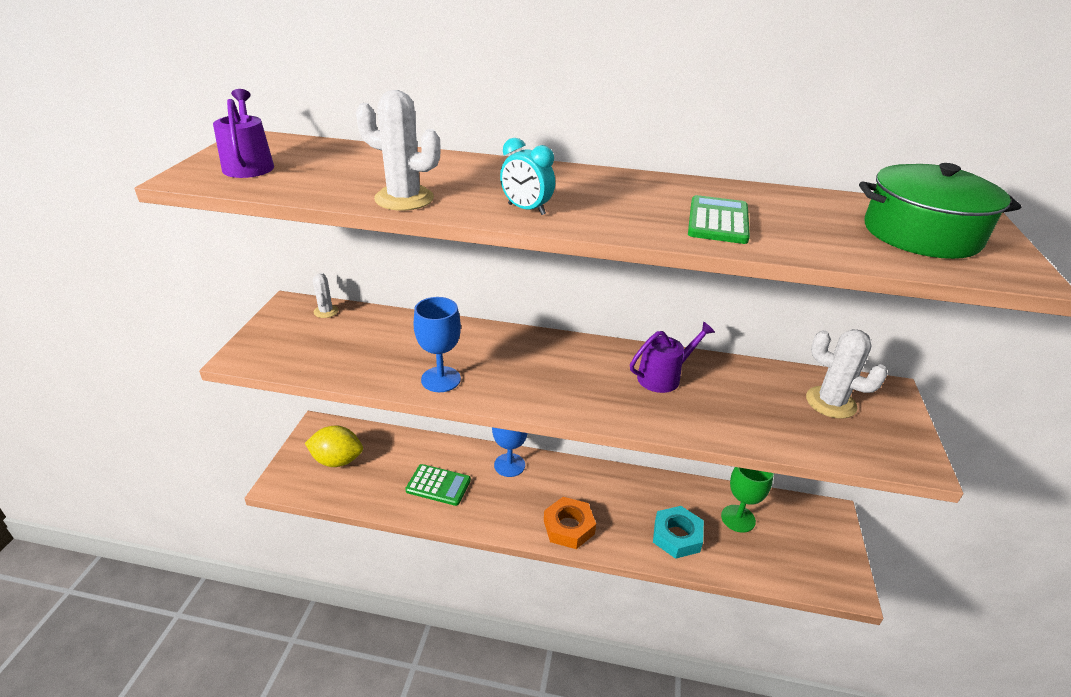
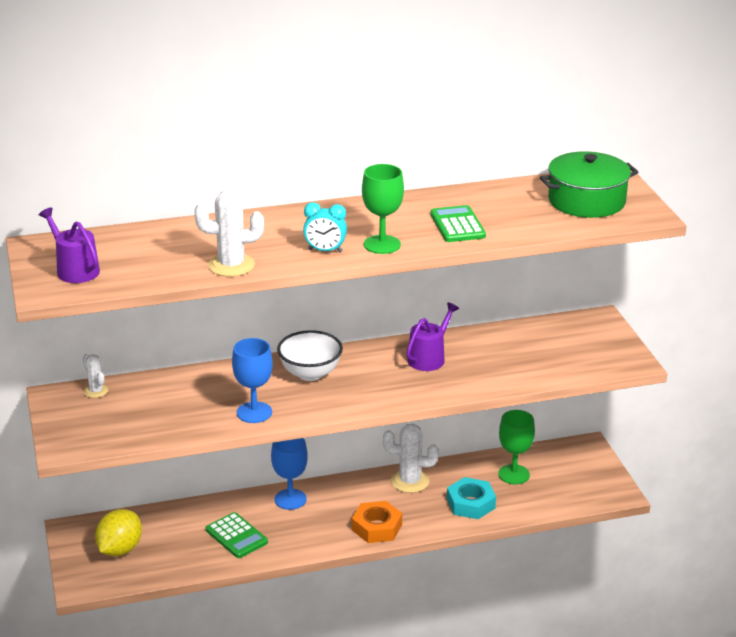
camera: 25 degrees left, 5 degrees down
yellow lemon [305,426,363,467] -> yellow lemon turned 45 degrees counterclockwise [95,509,142,556]
green calculator [405,464,471,506] -> green calculator turned 60 degrees clockwise [206,512,268,558]
white cactus [806,329,888,419] -> white cactus moved to [383,424,439,493]
none -> white bowl [277,330,343,381]
none -> green goblet [362,164,404,254]

